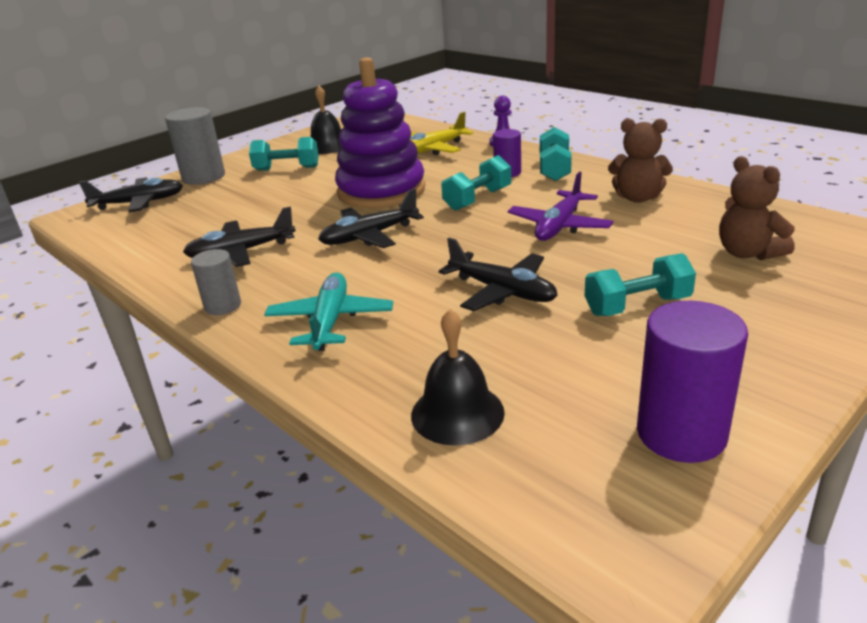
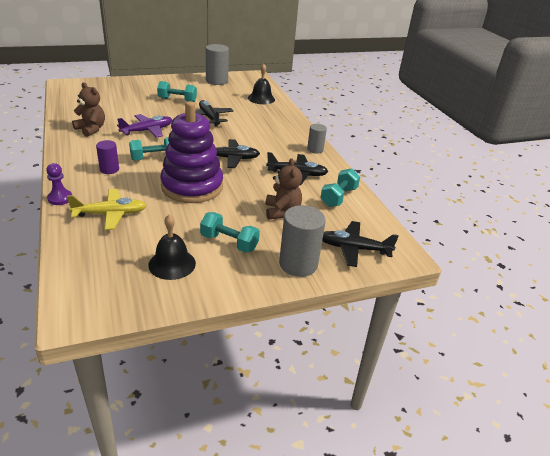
camera: 160 degrees left, 5 degrees up
turquoise plane [264,273,393,351] -> none
turquoise dumbbell [540,127,572,181] -> turquoise dumbbell moved to [321,168,360,207]
purple cylinder [637,301,748,463] -> grey cylinder [206,44,229,85]
brown teddy bear [719,156,795,260] -> brown teddy bear moved to [266,158,302,219]

